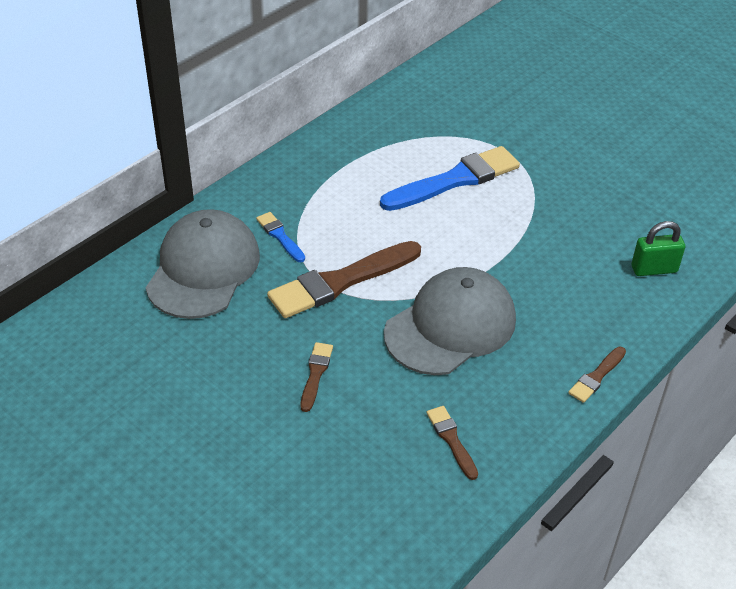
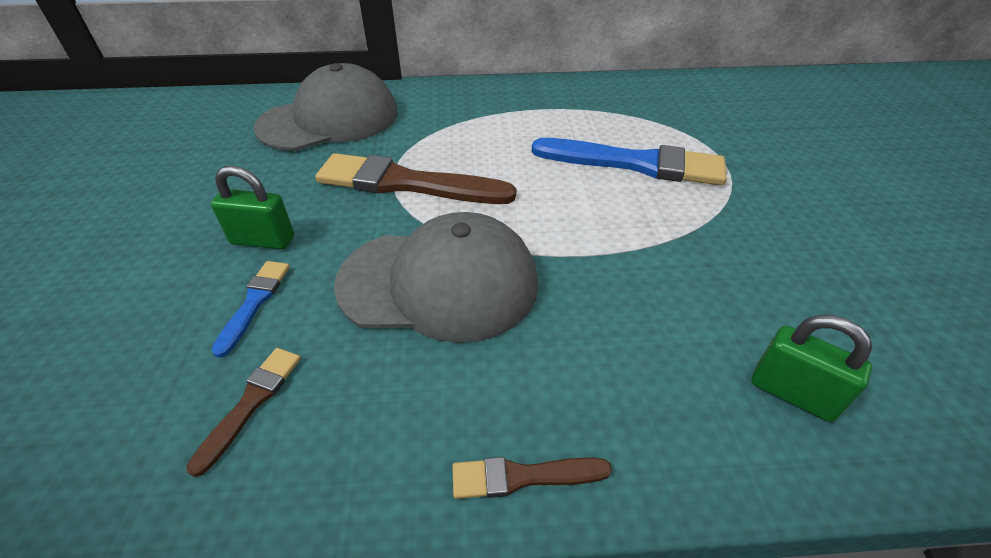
camera: 45 degrees right, 0 degrees up
blue brush [256,212,305,262] -> blue brush moved to [211,261,290,358]
brown brush [301,342,333,412] -> green padlock [211,166,294,249]

